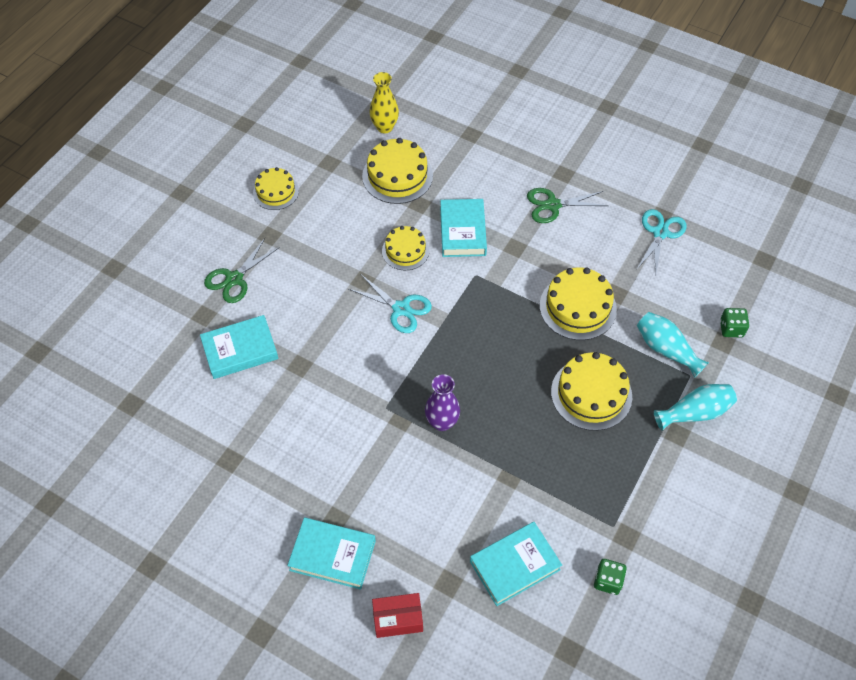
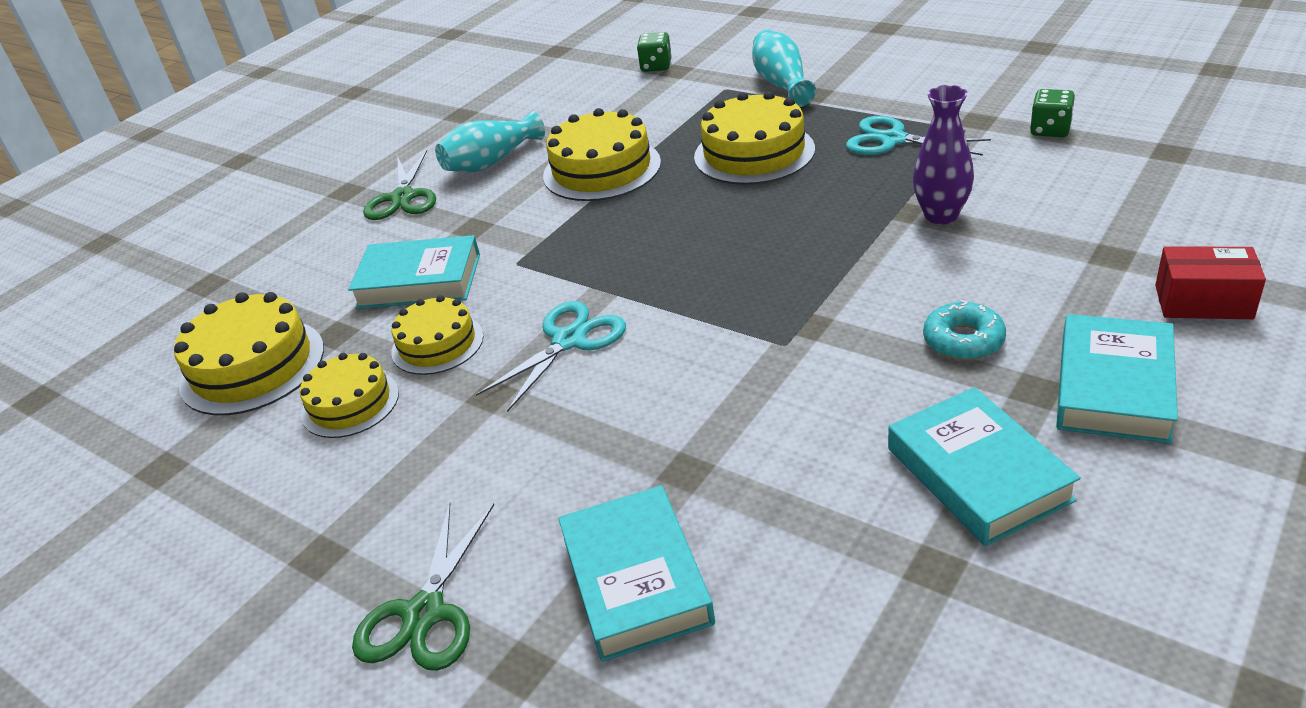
camera: 80 degrees left, 20 degrees down
green scissors [204,238,280,303] -> green scissors turned 60 degrees clockwise [352,503,494,671]
yellow cake [253,167,299,210] -> yellow cake moved to [300,353,399,438]
yellow vase [370,72,399,133] -> none
red box [372,593,423,638] -> red box turned 75 degrees counterclockwise [1155,246,1266,319]
purple vase [425,374,460,431] -> purple vase moved to [913,85,974,224]
turquoise book [470,522,562,606] -> turquoise book moved to [888,387,1081,546]
turquoise scissors [636,209,687,274] -> turquoise scissors moved to [846,116,991,156]
turquoise vase [637,312,709,378] -> turquoise vase moved to [435,111,545,172]
none -> turquoise donut [923,300,1006,360]

